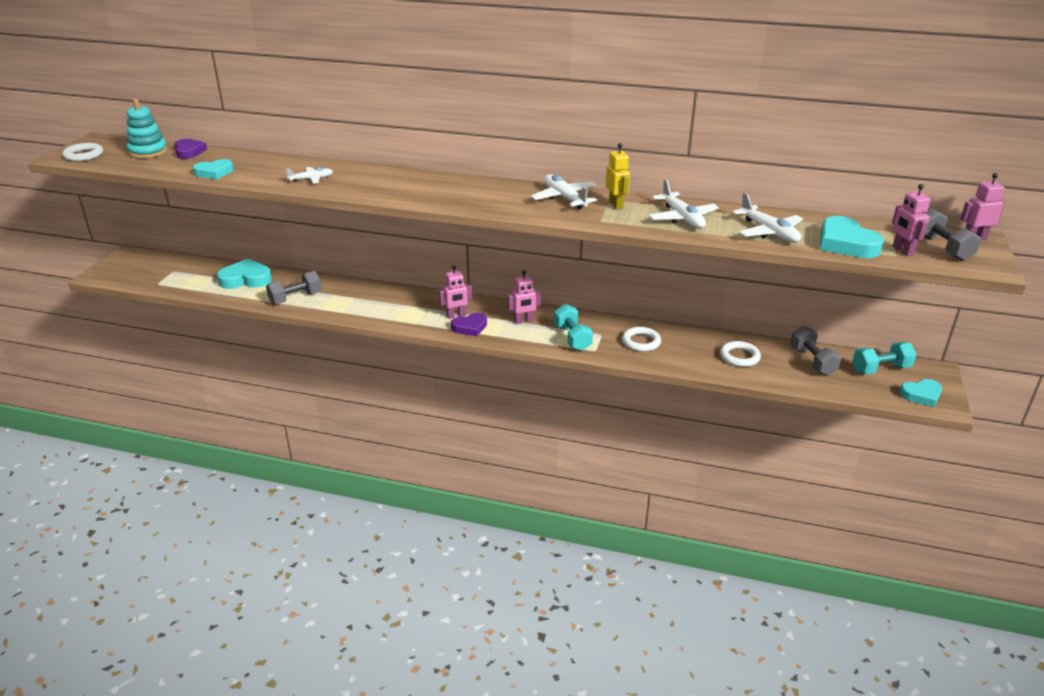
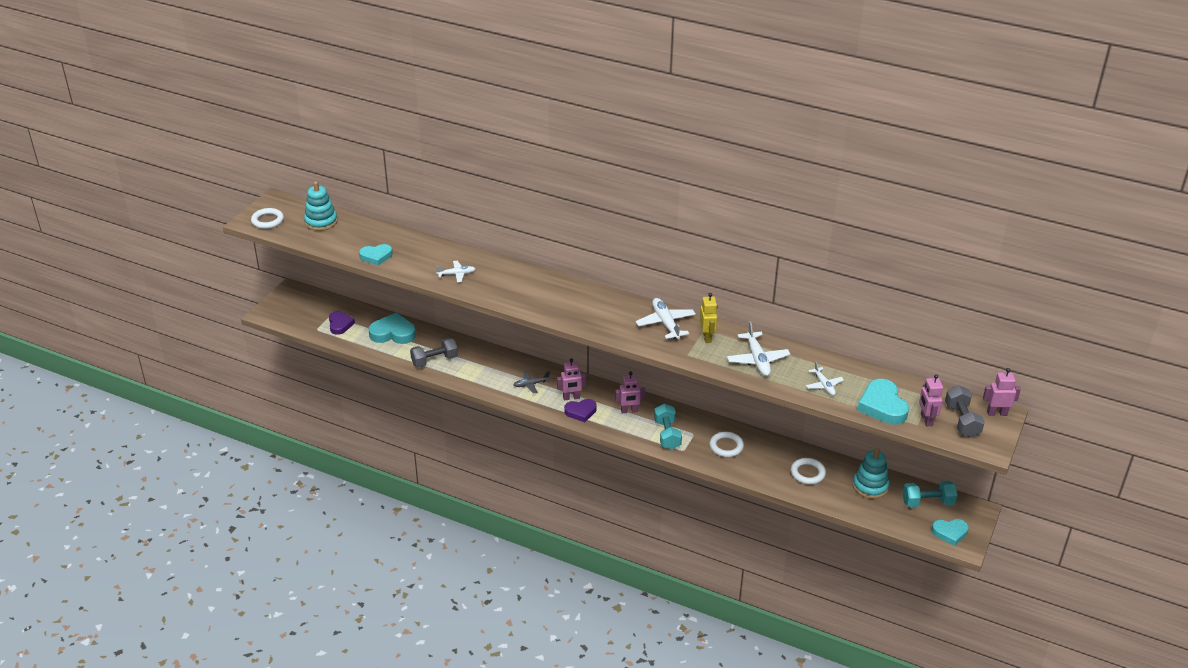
camera: 10 degrees right, 5 degrees up
purple heart [174,139,207,159] -> purple heart moved to [329,311,355,335]
white plane [732,192,803,243] -> white plane [806,361,844,396], size x0.62
grey dumbbell [790,326,842,376] -> turquoise stacking toy [853,448,889,499]
none -> grey plane [514,371,550,394]

